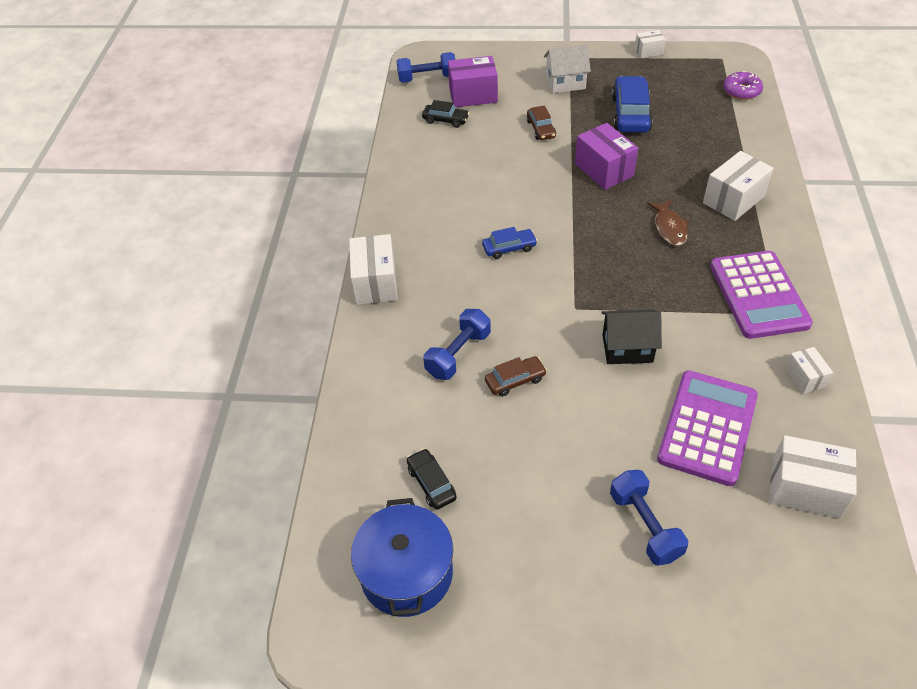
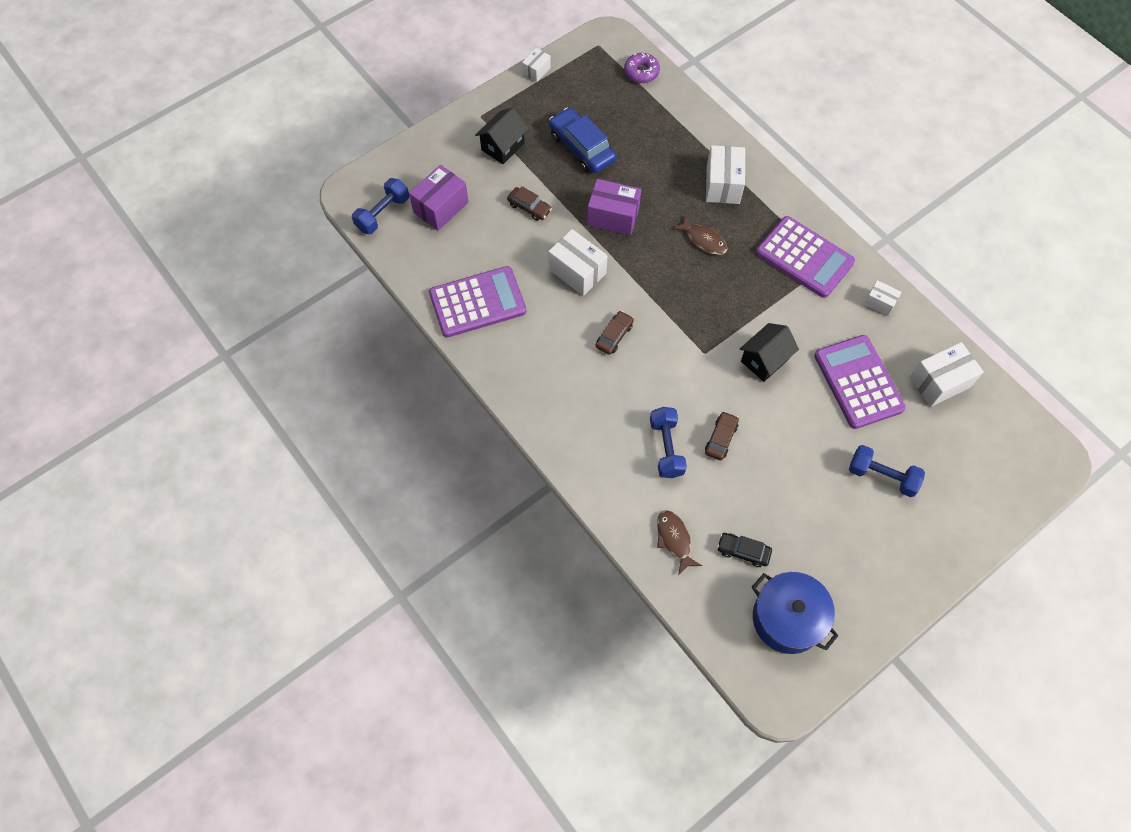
camera: 45 degrees left, 15 degrees up
white box [349,234,398,305] -> white box moved to [548,229,608,296]
black car [422,100,469,128] -> none
blue car [482,227,537,259] -> brown car [596,311,634,355]
white house [544,44,591,93] -> black house [475,107,528,164]
none -> purple calculator [429,266,527,337]
none -> brown fish [657,510,702,575]

